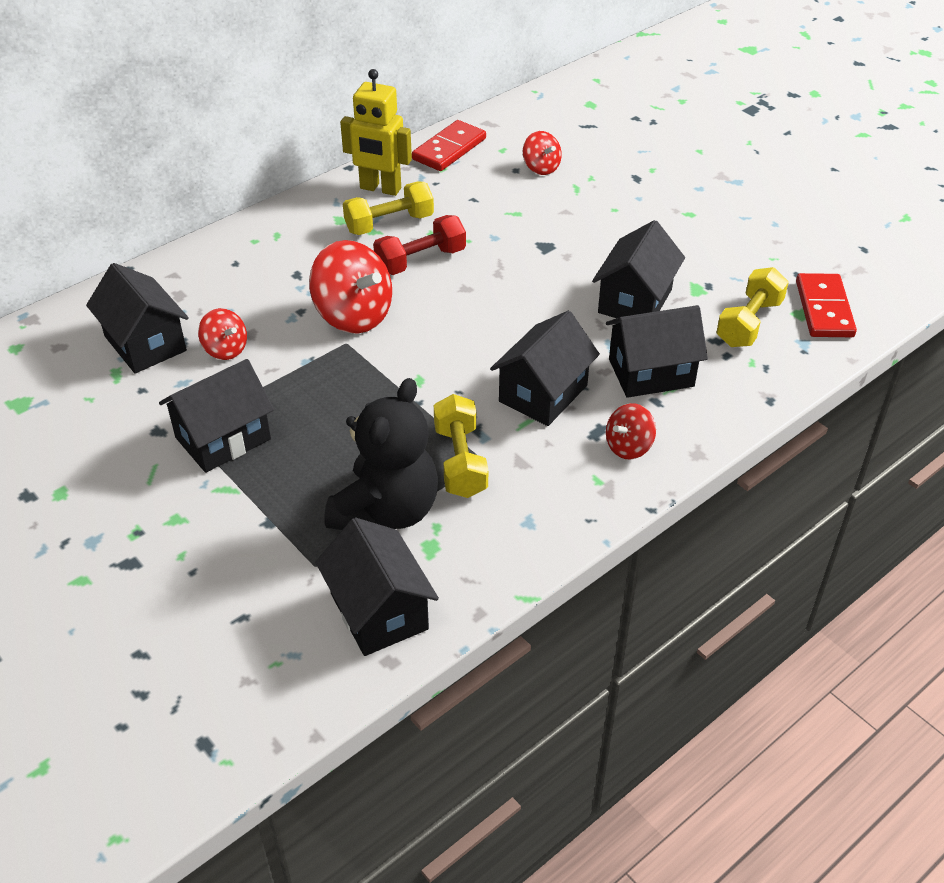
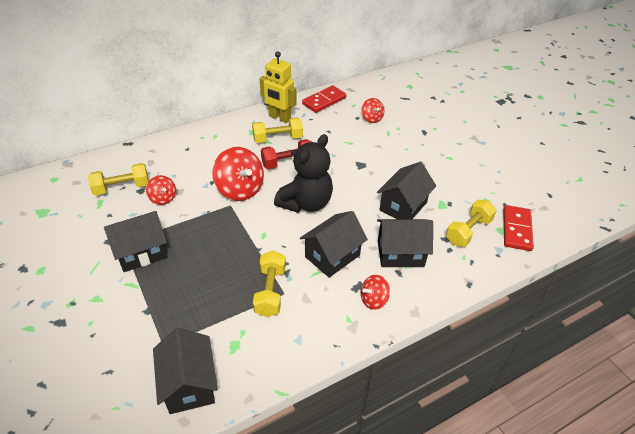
camera: 10 degrees right, 0 degrees up
black house [86,263,189,373] -> yellow dumbbell [88,163,149,196]
black teddy bear [324,378,438,530] -> black teddy bear moved to [274,134,333,213]

